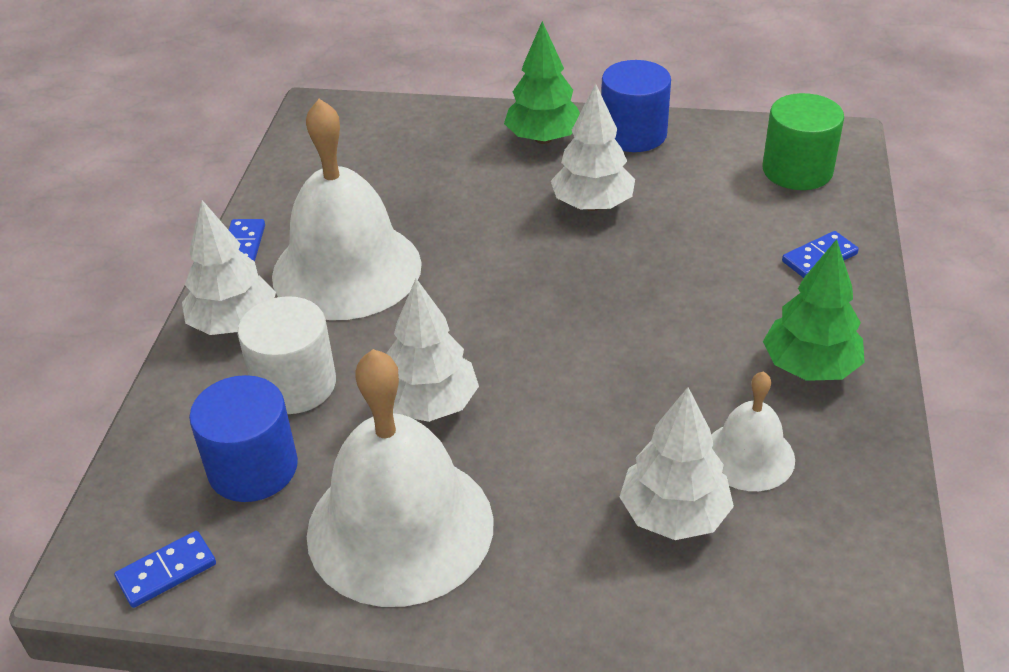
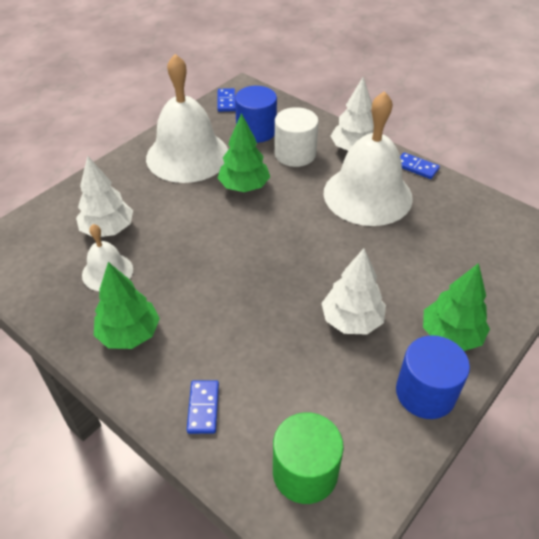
camera: 120 degrees right, 5 degrees up
white tree [386,279,479,422] -> green tree [218,113,270,192]

